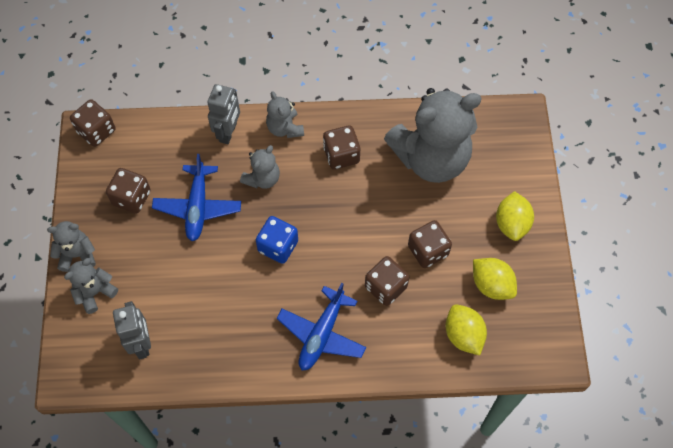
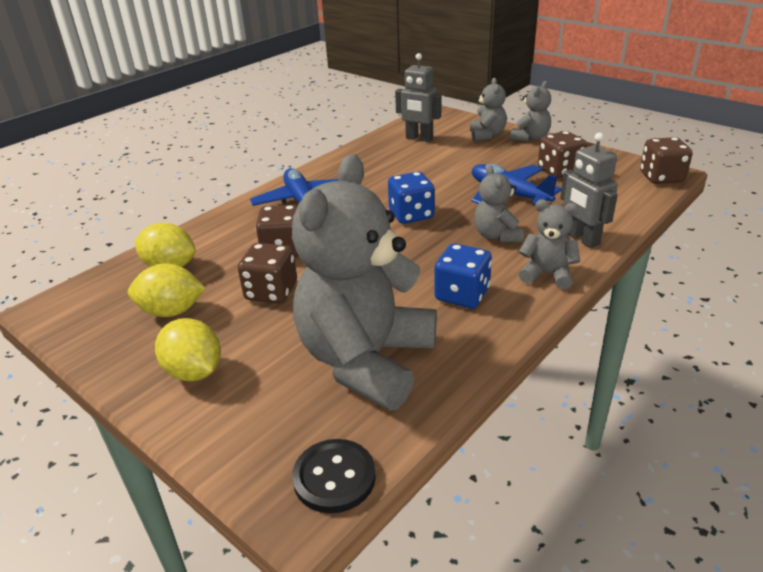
camera: 135 degrees right, 30 degrees down
brown dice [323,125,360,170] -> blue dice [434,243,492,308]
none -> black button [292,439,376,513]

